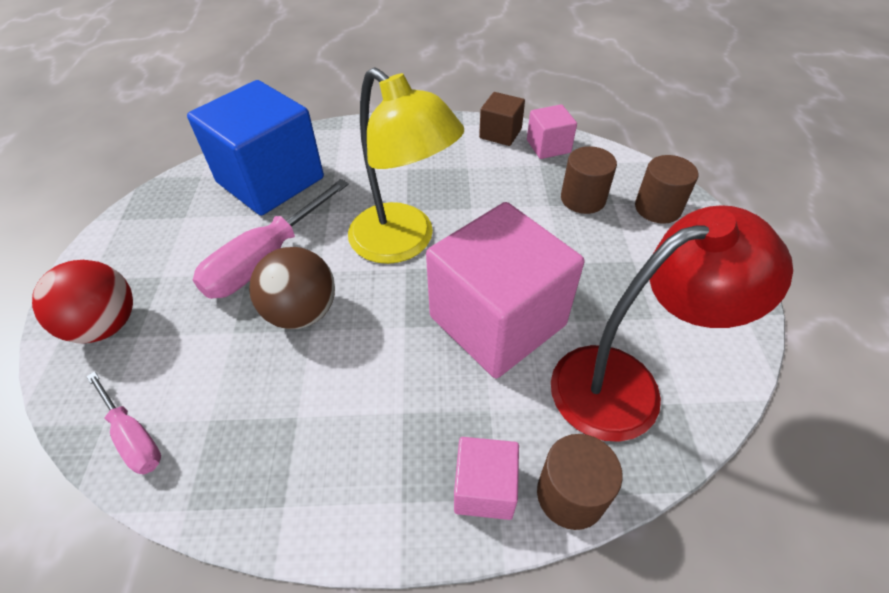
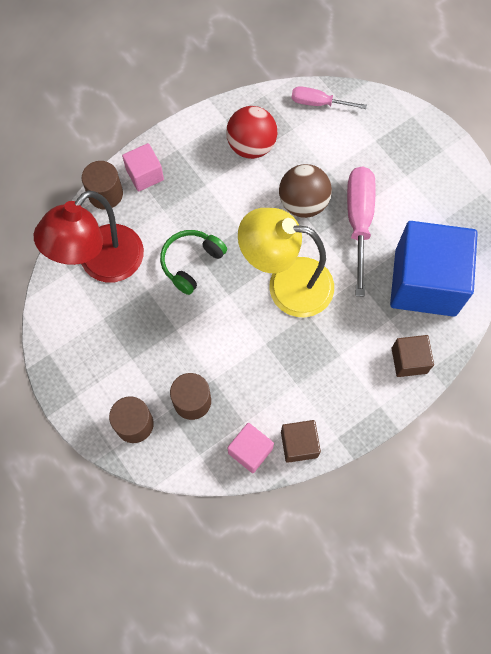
camera: 145 degrees right, 20 degrees up
red ball [32,260,133,343] -> red ball moved to [226,106,278,159]
pink cube [426,202,584,378] -> green headphones [160,230,227,295]
none -> brown cube [392,335,434,377]

